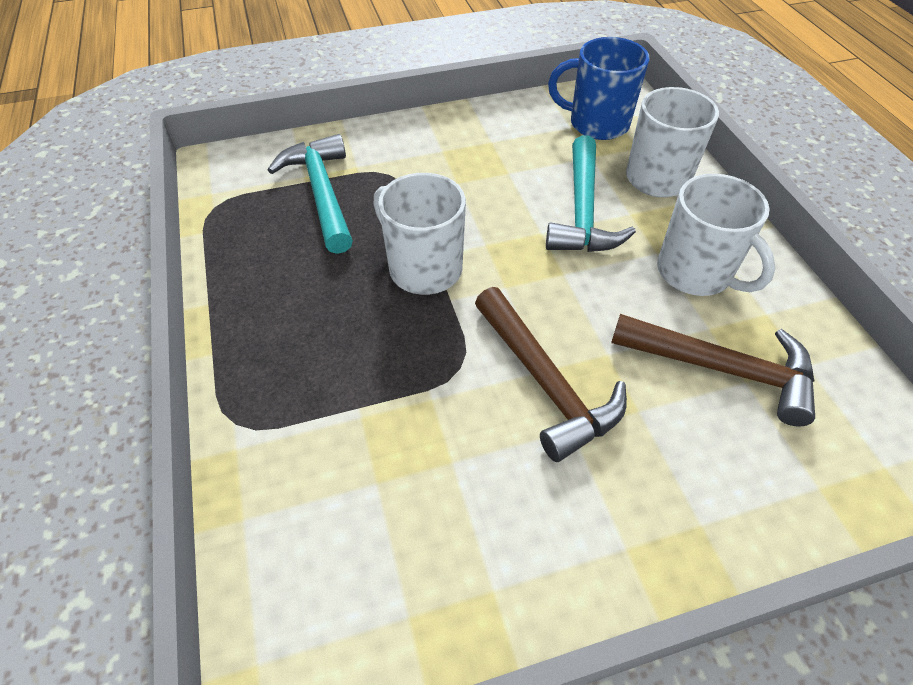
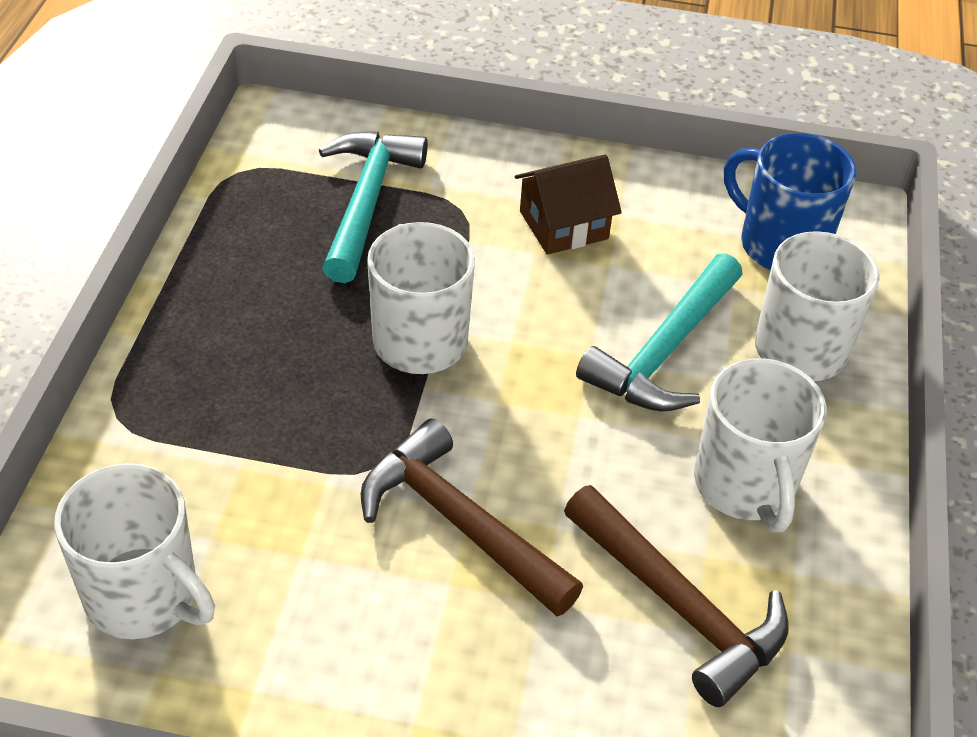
camera: 25 degrees right, 5 degrees down
brown hammer [475,287,627,462] -> brown hammer turned 135 degrees clockwise [361,419,583,616]
none -> white mug [54,463,215,639]
none -> brown house [515,155,622,255]

